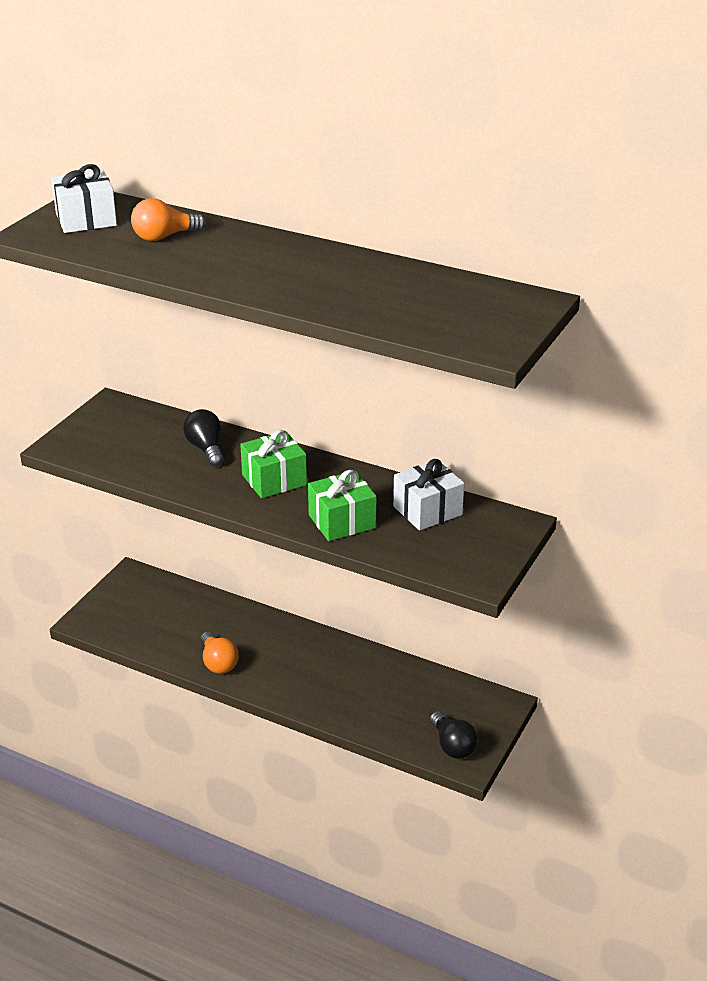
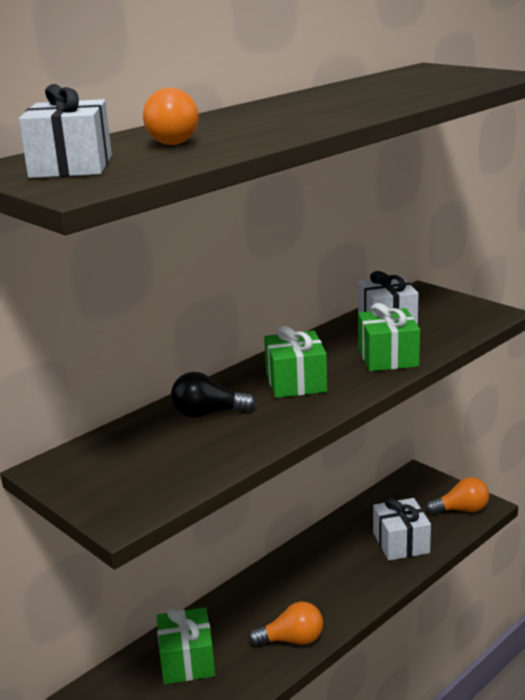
camera: 70 degrees left, 10 degrees down
black light bulb [430,711,478,759] -> orange light bulb [426,477,489,514]
none -> green gift [156,607,215,684]
none -> white gift [373,498,431,561]

